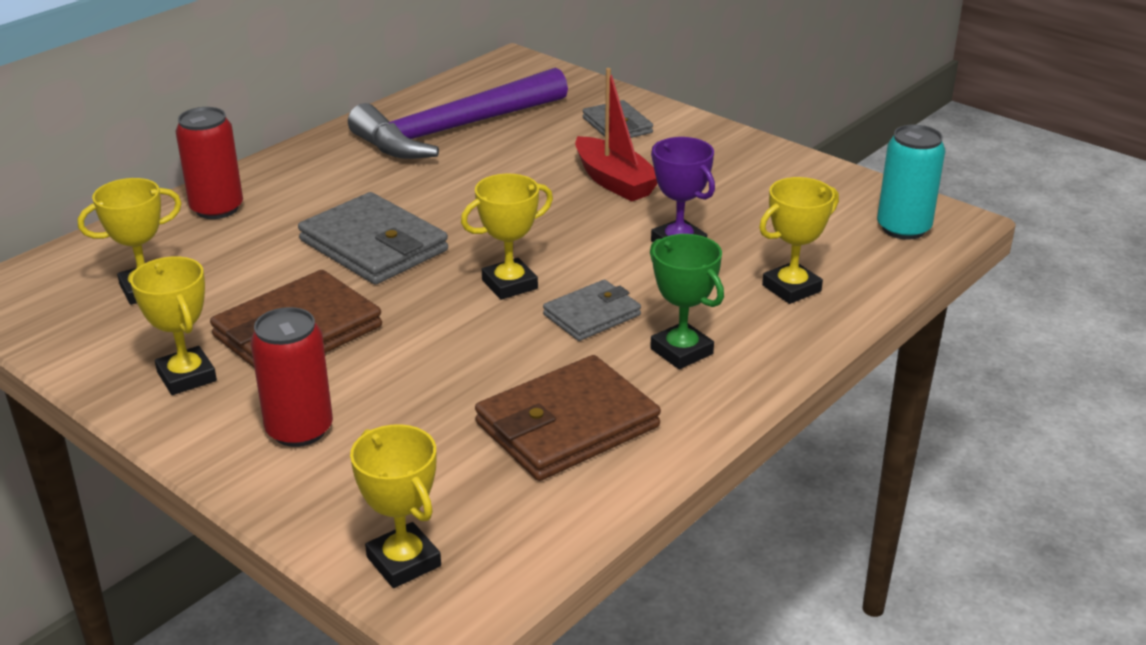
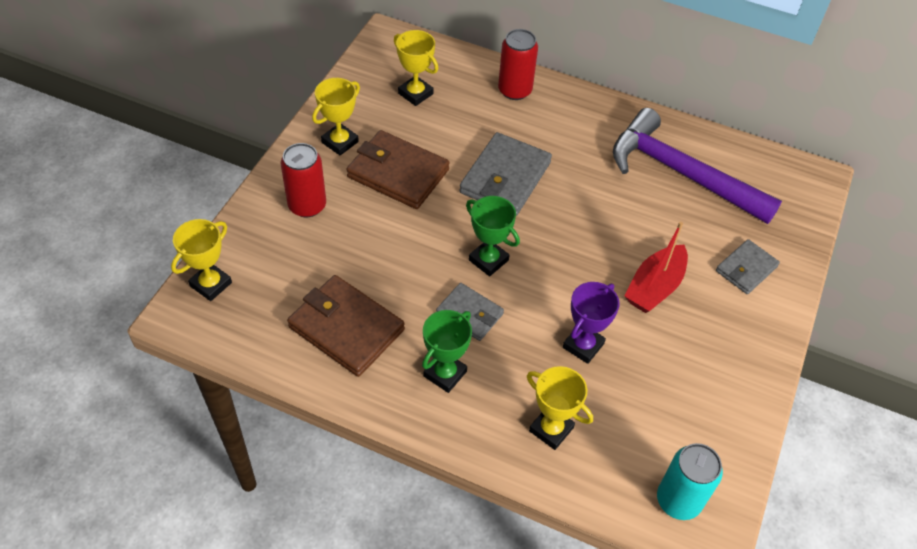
camera: 70 degrees right, 20 degrees up
yellow trophy [461,174,553,300] -> green trophy [466,196,520,276]

